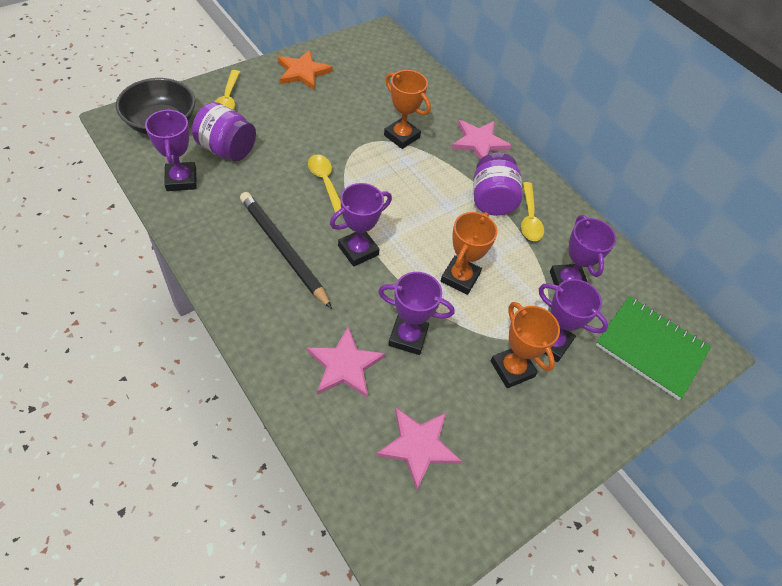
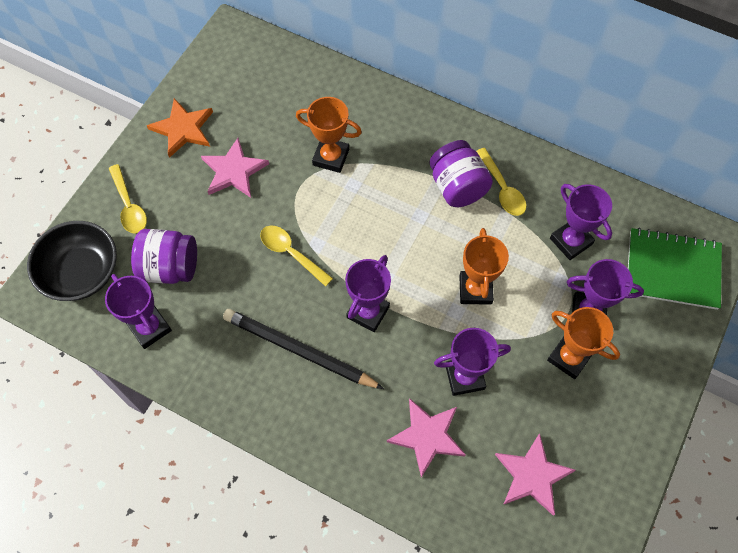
camera: 20 degrees left, 10 degrees up
pink star [451,120,512,159] -> pink star moved to [201,138,269,198]

